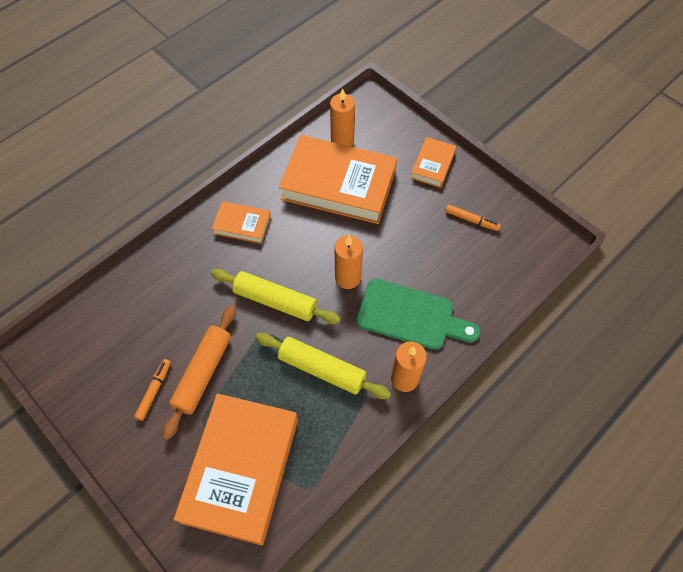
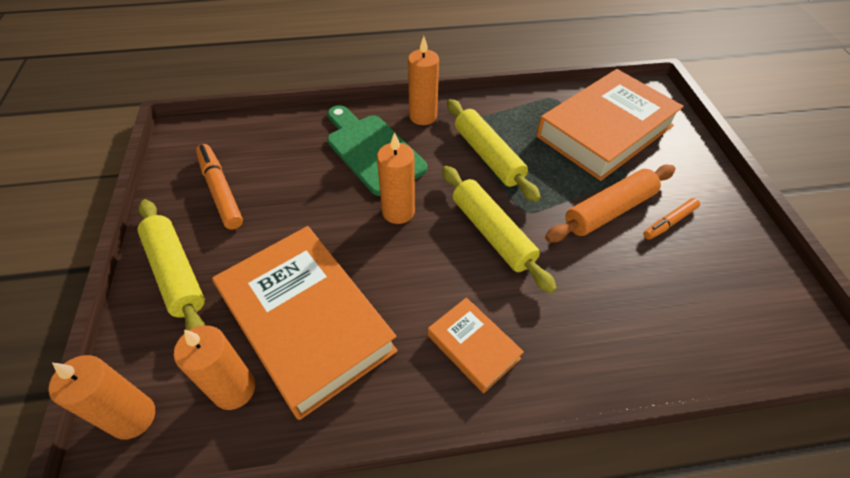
camera: 145 degrees left, 10 degrees down
orange book [411,137,456,188] -> yellow rolling pin [138,199,206,331]
orange marker [445,204,501,231] -> orange marker [196,144,243,229], size x1.59
none -> orange candle [48,355,155,440]

